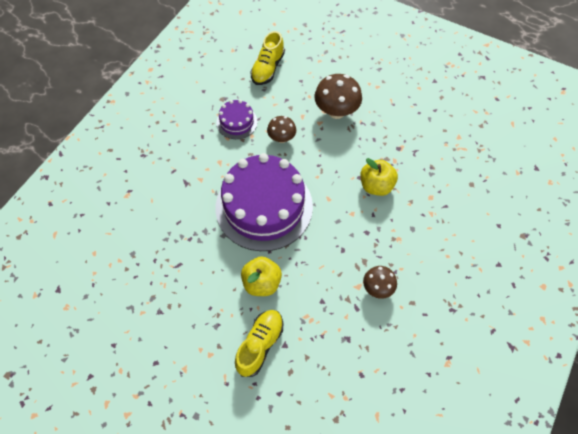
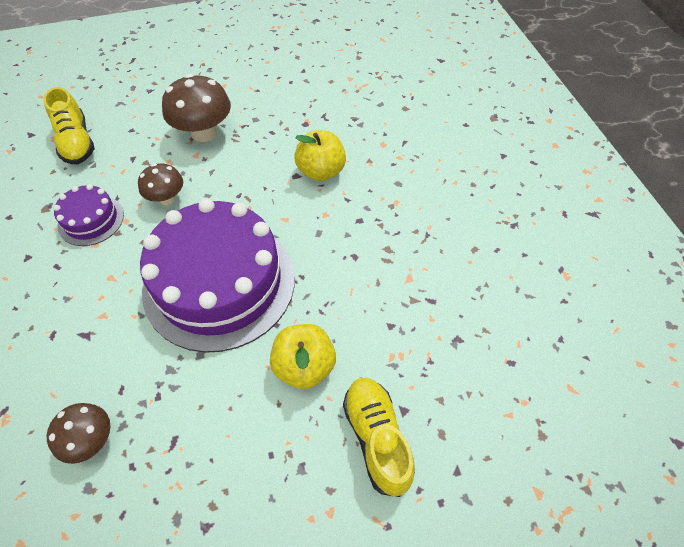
camera: 45 degrees left, 5 degrees down
brown mushroom [363,266,397,299] -> brown mushroom moved to [47,403,111,464]

